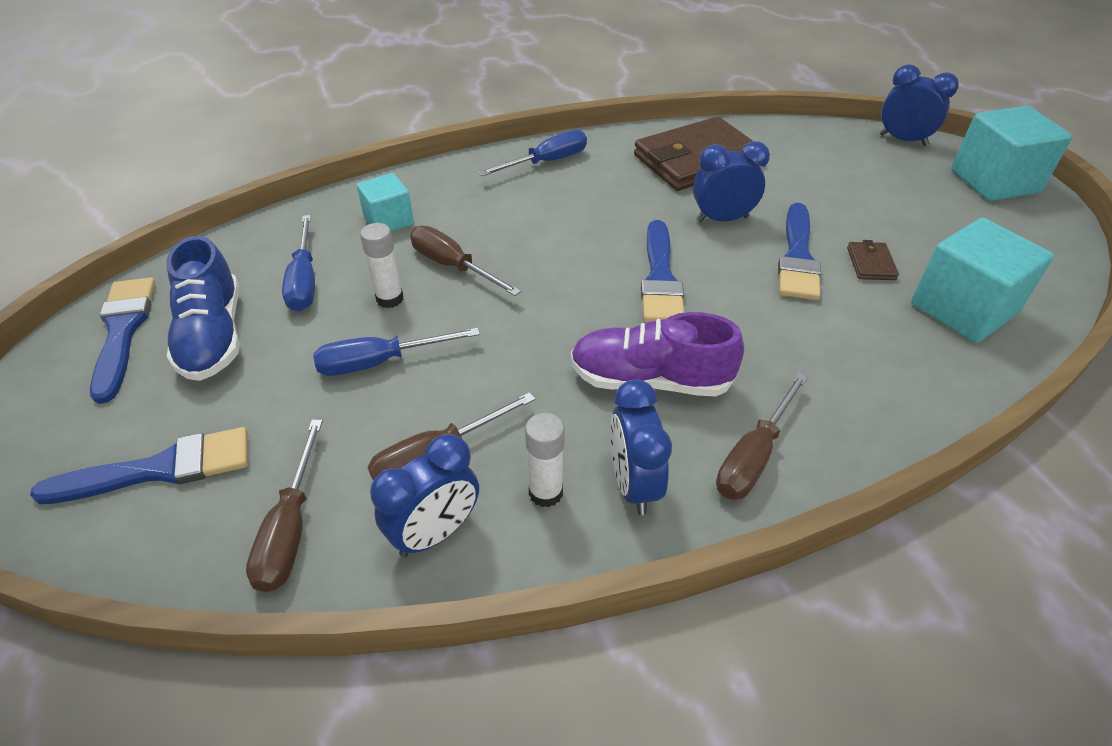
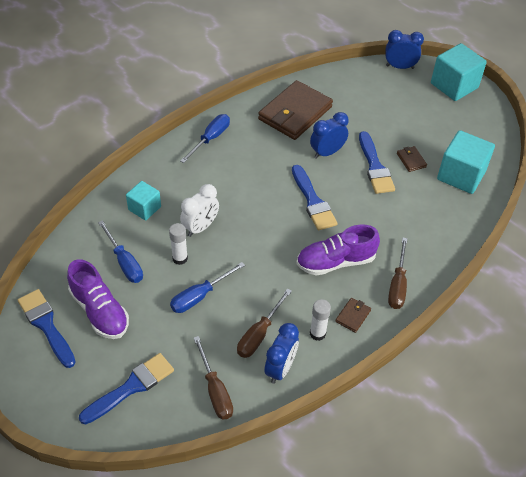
camera: 25 degrees left, 5 degrees up
blue shoe [166,236,240,381] -> purple shoe [67,259,129,339]
brown screwdriver [410,226,521,296] -> white clock [180,184,219,237]
blue clock [610,379,672,515] -> brown wallet [335,298,371,333]

